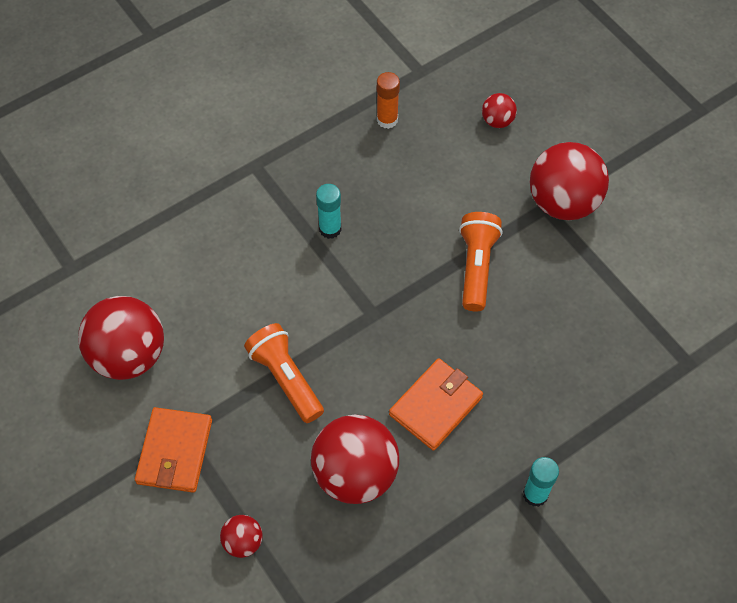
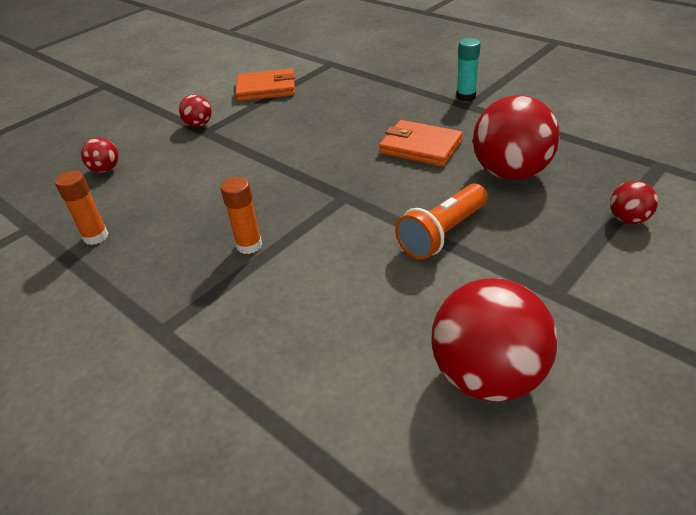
camera: 100 degrees left, 20 degrees down
orange wallet [135,407,212,493] -> orange wallet moved to [235,68,295,101]
turquoise glue stick [316,184,341,239] -> orange glue stick [221,177,262,254]
orange flashlight [459,212,503,312] -> none
red ball [530,142,609,220] -> red ball [179,94,212,127], size x0.47

